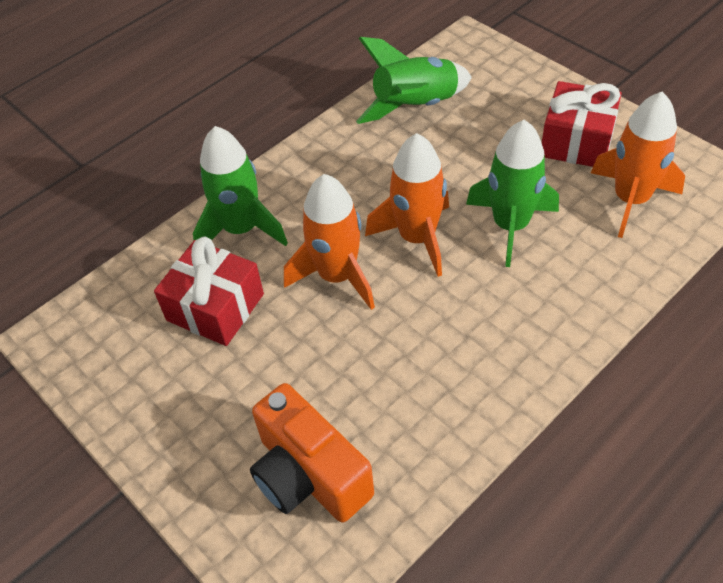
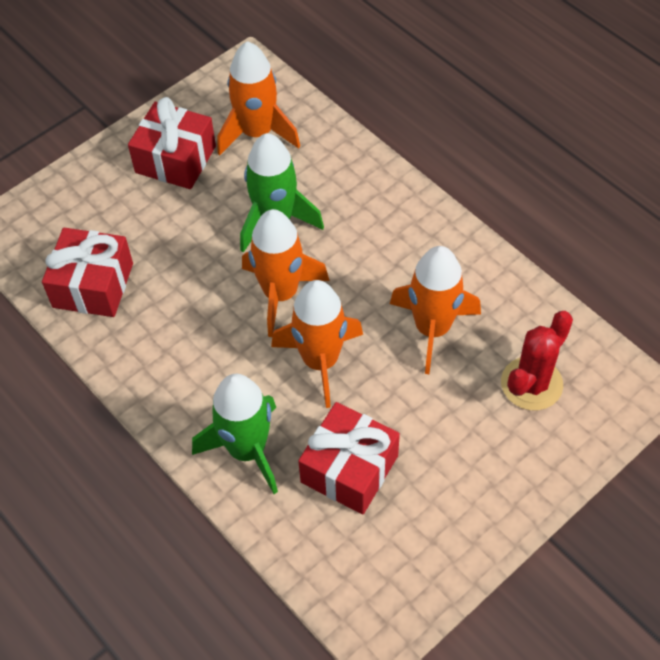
camera: 90 degrees left, 5 degrees up
orange camera [250,383,374,523] -> red cactus [501,311,573,410]
green rocket [356,37,472,124] -> red gift [42,228,133,317]
none -> orange rocket [390,246,481,374]

